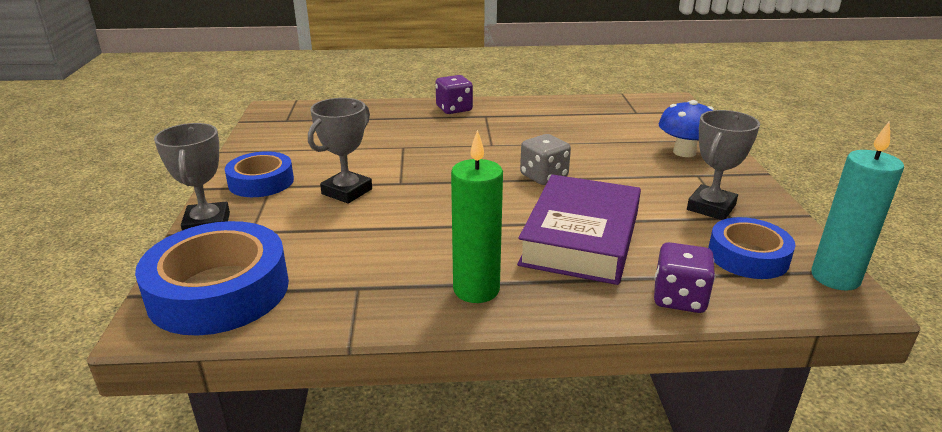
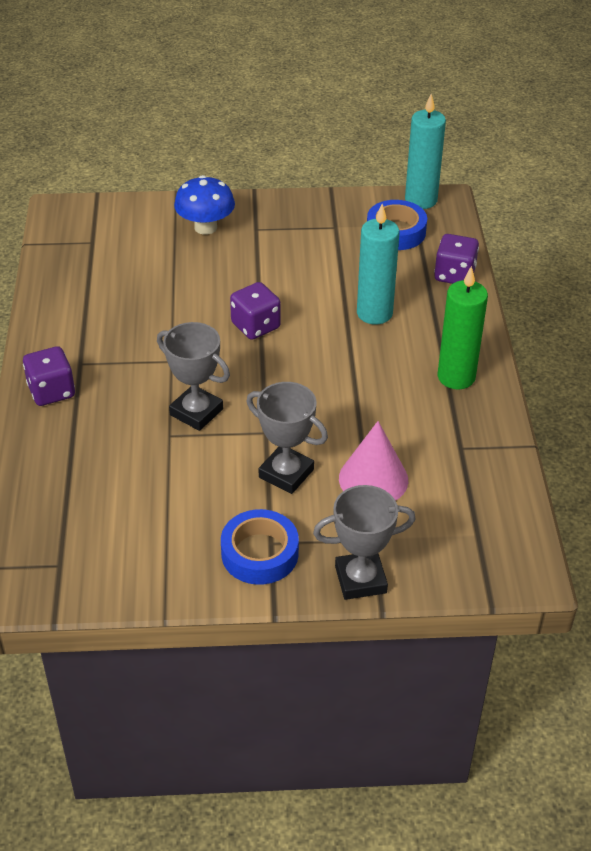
camera: 90 degrees left, 15 degrees up
blue tape [135,221,289,335] -> none
purple book [517,174,641,285] -> turquoise candle [357,204,400,324]
grey dice [520,134,571,185] -> purple dice [230,282,281,340]
grey trophy [687,110,760,220] -> grey trophy moved to [157,322,230,431]
none -> pink cone [339,421,408,501]

